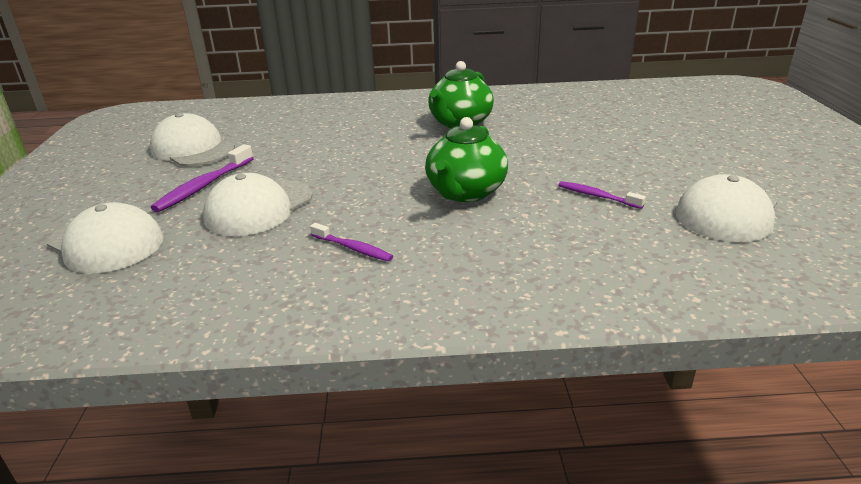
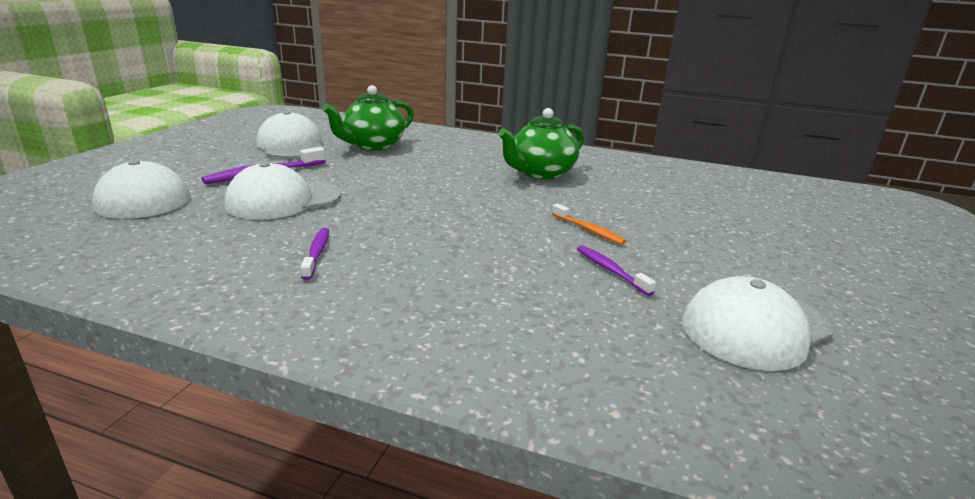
camera: 20 degrees right, 5 degrees down
purple toothbrush [310,223,393,262] -> purple toothbrush turned 150 degrees counterclockwise [300,228,329,280]
green teapot [425,117,508,202] -> green teapot moved to [322,85,414,150]
none -> orange toothbrush [552,204,626,245]

